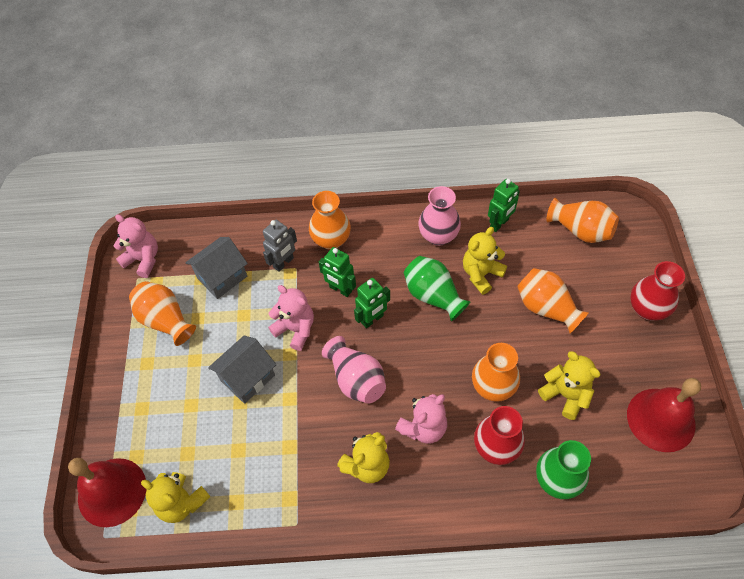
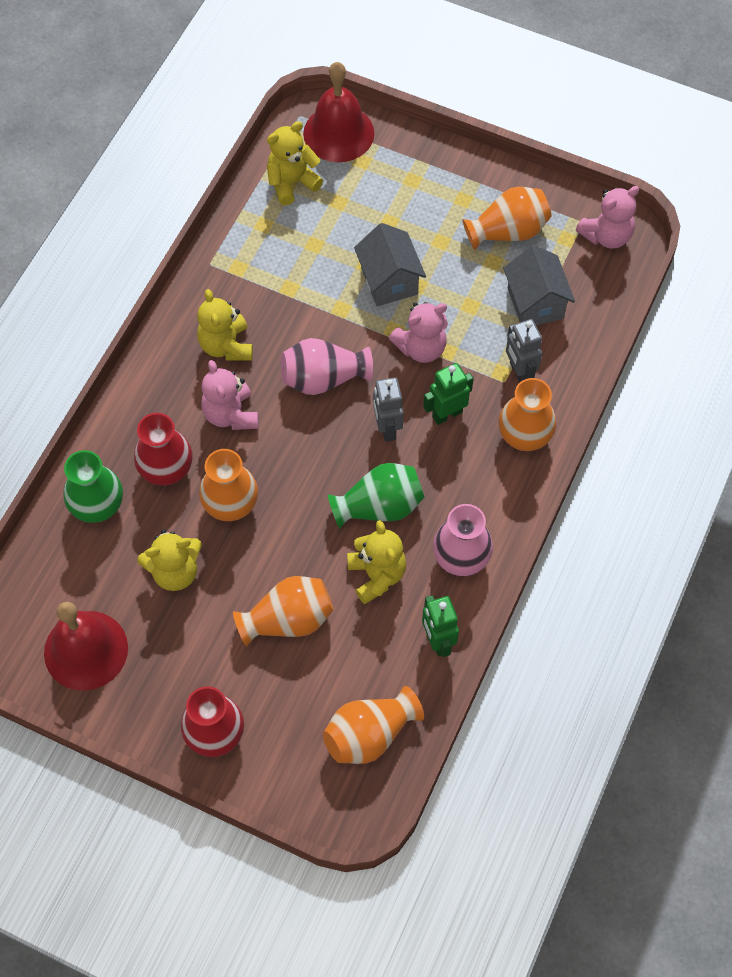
camera: 115 degrees right, 5 degrees up
green robot [354,278,390,328] -> grey robot [373,377,404,442]

